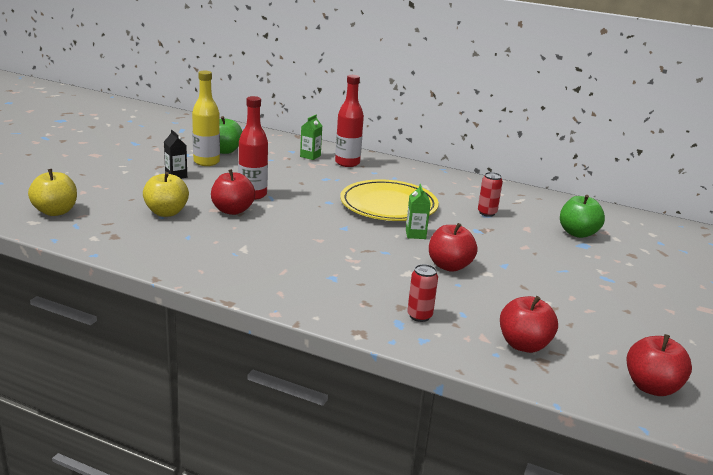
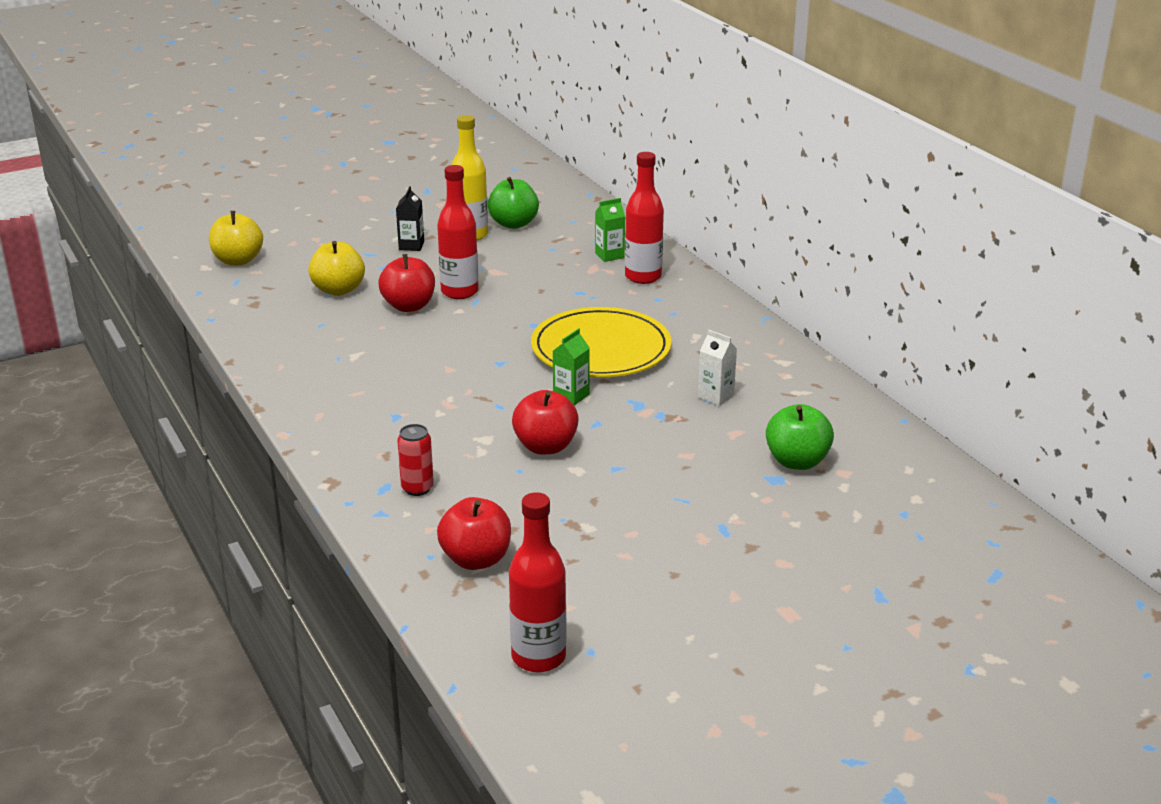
camera: 40 degrees right, 5 degrees up
red can [478,172,503,217] -> white carton [698,330,737,406]
red apple [627,334,692,396] -> red bottle [509,492,567,672]

